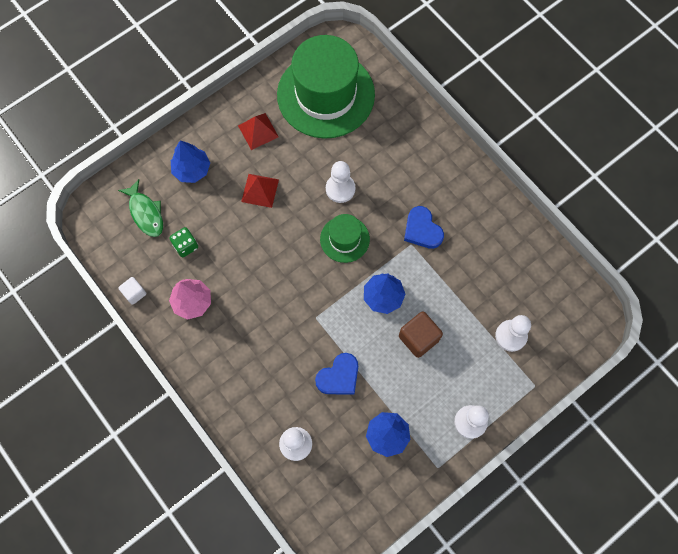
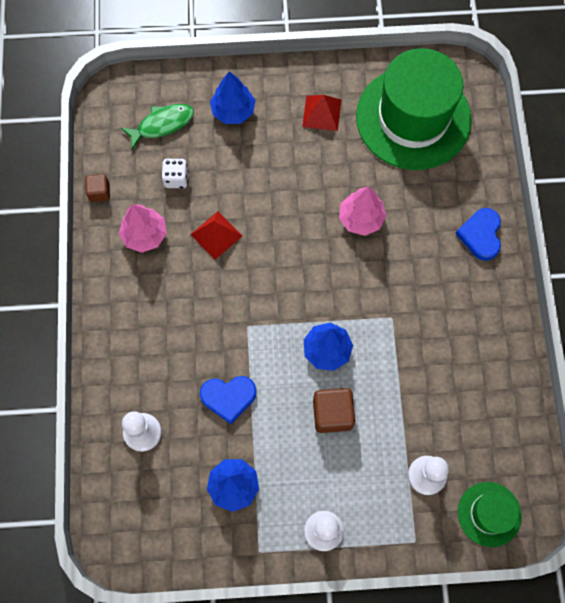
camera: 35 degrees right, 0 degrees up
green fish [118,179,163,237] -> green fish turned 120 degrees counterclockwise [121,104,194,149]
white cube [118,277,146,305] -> brown cube [85,174,110,202]
green dice [169,227,198,257] -> white dice [161,159,189,188]
red pyramid [241,174,279,208] -> red pyramid moved to [190,211,242,260]
green hat [320,214,370,263] -> green hat moved to [458,482,522,547]
white pawn [326,161,356,203] -> pink tree [339,187,387,236]
blue heart [404,206,444,249] -> blue heart moved to [456,208,501,261]

